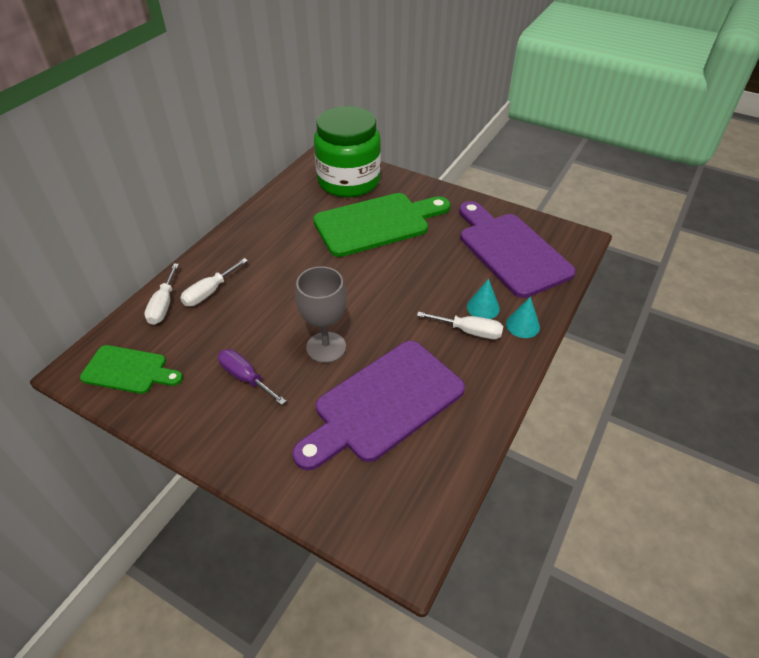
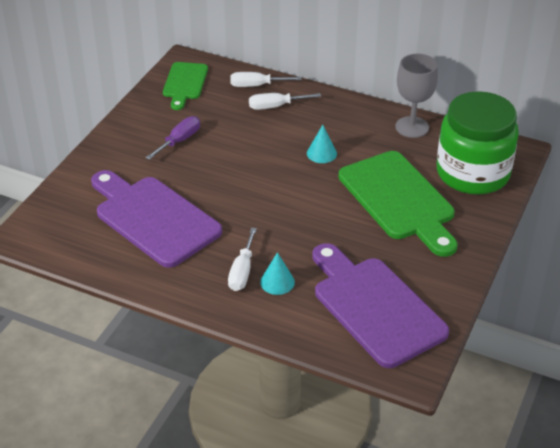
camera: 85 degrees right, 5 degrees down
white screwdriver [180,258,248,306] -> white screwdriver turned 45 degrees counterclockwise [249,93,321,110]
grey goblet [296,266,347,363] -> grey goblet moved to [395,54,438,138]
purple cutting board [459,201,576,298] -> purple cutting board turned 90 degrees counterclockwise [313,243,449,368]
turquoise cone [506,297,540,338] -> turquoise cone moved to [307,125,337,163]

